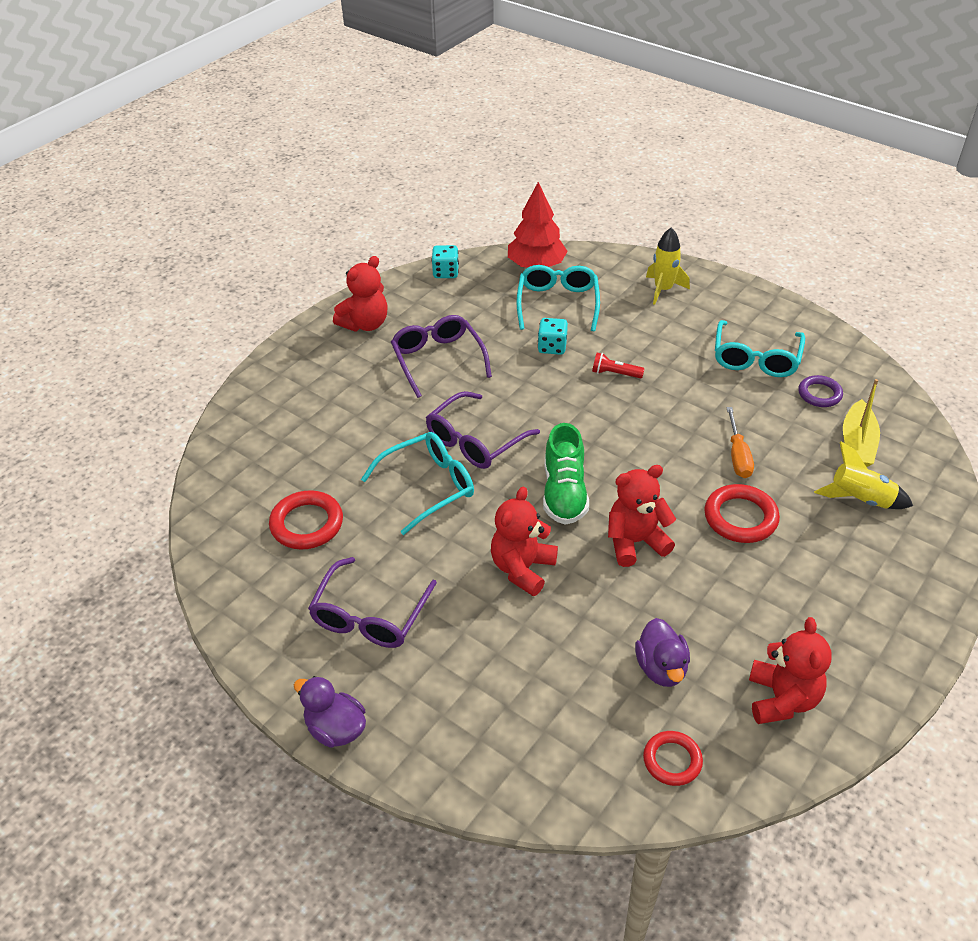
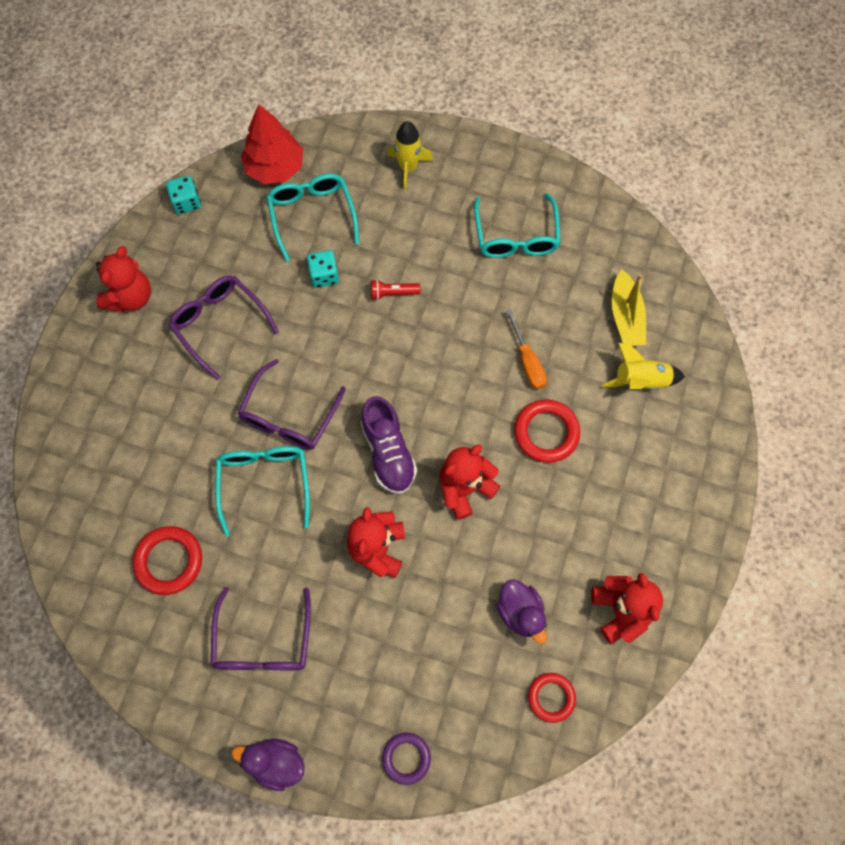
camera: 20 degrees left, 25 degrees up
turquoise glasses [361,432,474,535] -> turquoise glasses turned 45 degrees counterclockwise [215,446,310,537]
green shoe [543,423,589,525] -> purple shoe [361,396,417,494]
purple ring [798,375,843,407] -> purple ring moved to [382,733,431,785]

